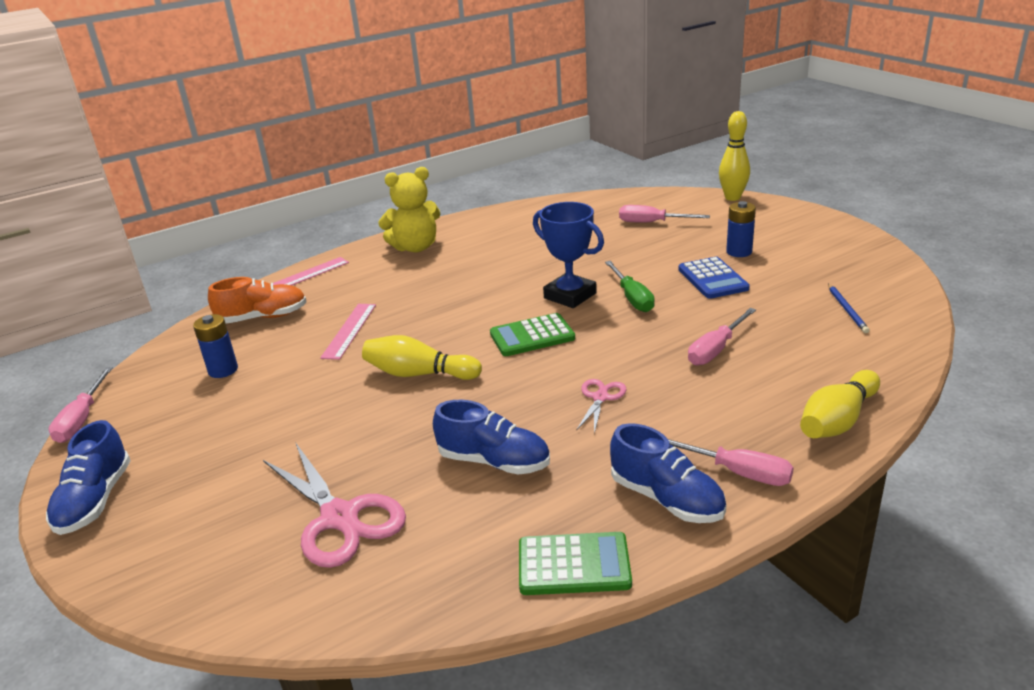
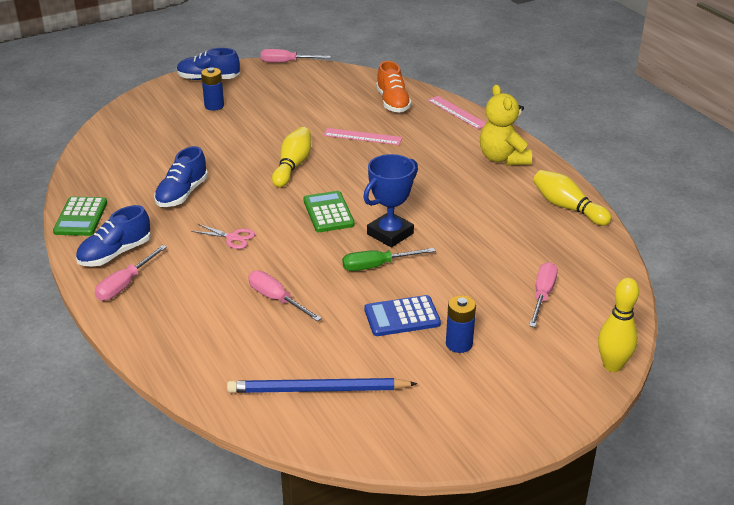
camera: 90 degrees right, 5 degrees up
blue battery [193,314,238,378] -> blue battery moved to [201,68,224,111]
pink scissors [263,442,406,568] -> none
yellow bowling pin [800,370,880,438] -> yellow bowling pin moved to [533,170,612,226]
blue pencil [828,284,870,333] -> blue pencil [227,378,417,393], size x1.95

